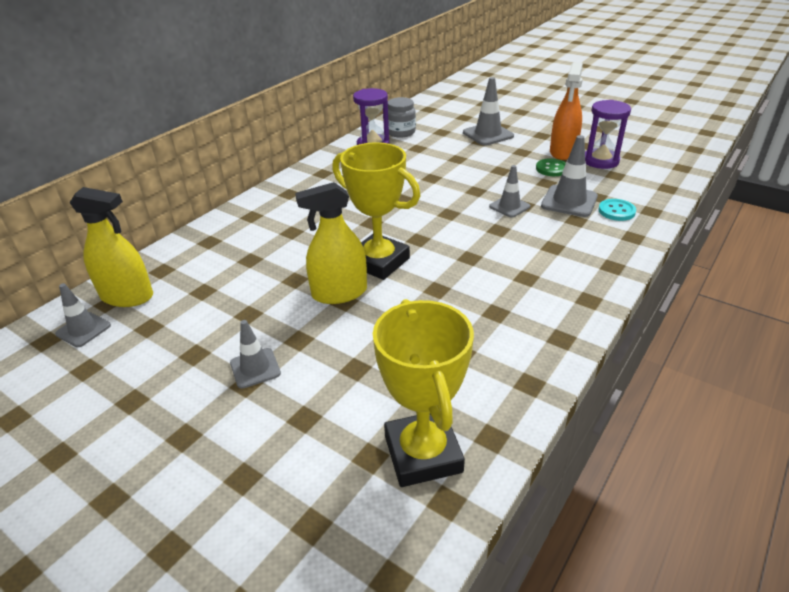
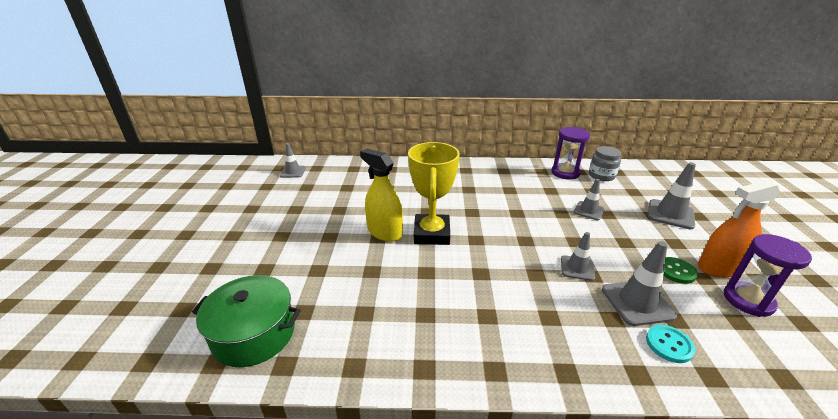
camera: 55 degrees right, 5 degrees down
yellow spray bottle [69,187,153,307] -> none
grey traffic cone [230,320,281,389] -> grey traffic cone moved to [574,179,605,220]
yellow trophy [373,299,474,487] -> green pot [192,275,301,367]

